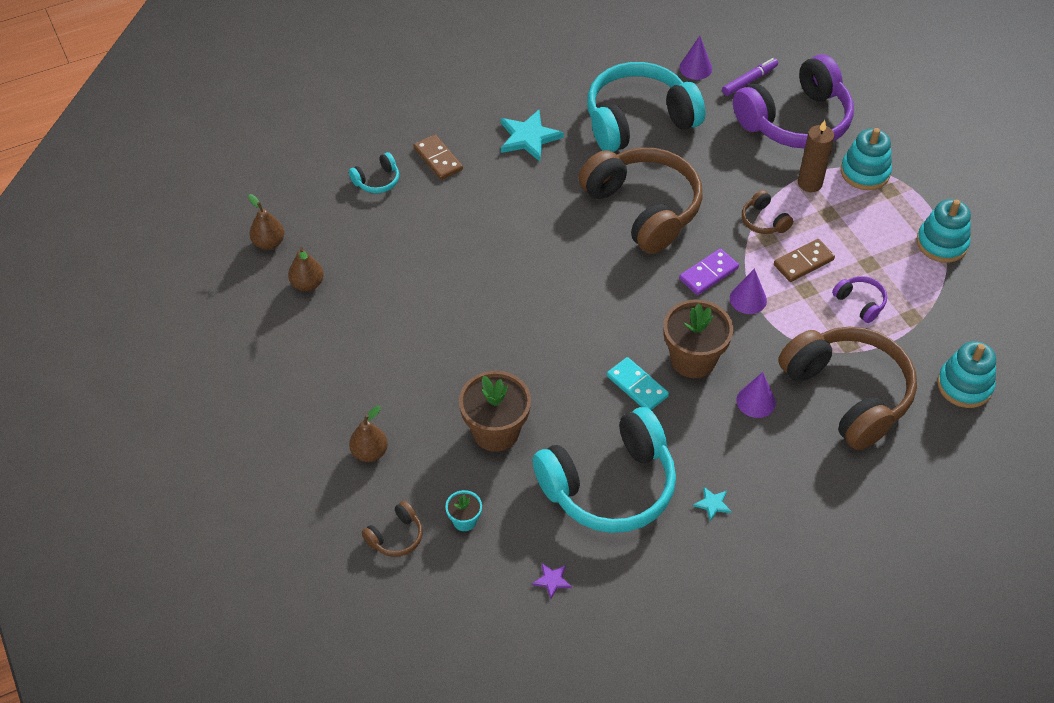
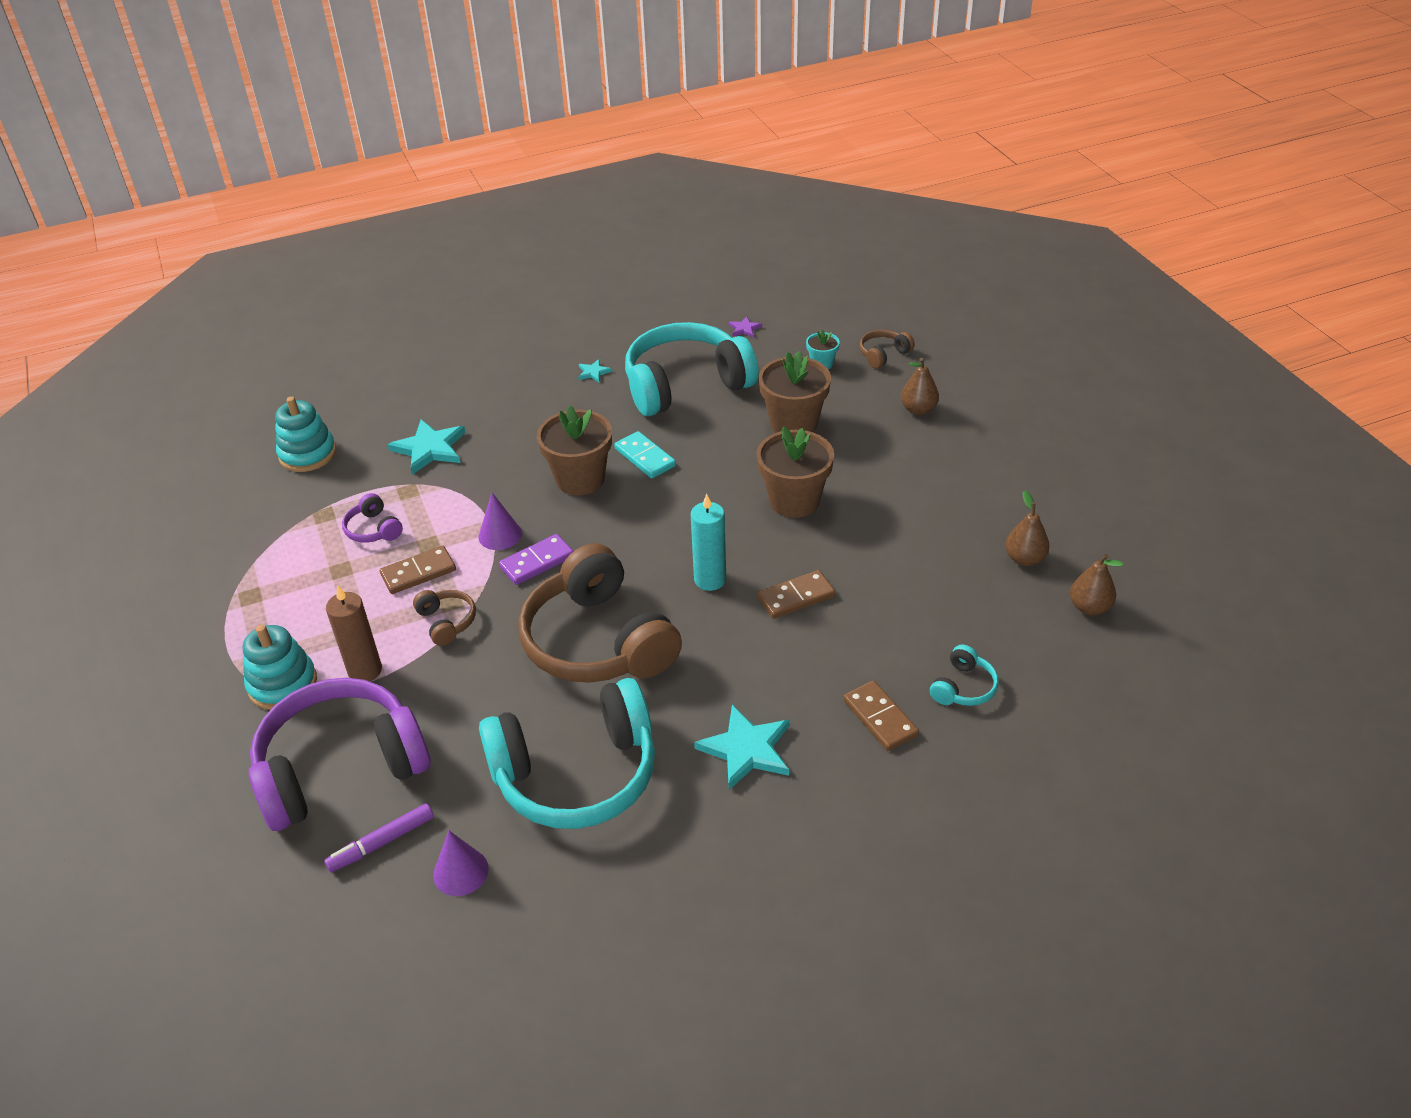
camera: 175 degrees left, 10 degrees down
turquoise headphones [349,152,399,193] -> turquoise headphones turned 150 degrees clockwise [930,644,999,706]
purple cone [736,372,776,418] -> none
brown headphones [778,327,917,450] -> turquoise star [387,419,466,475]
turquoise stacking toy [916,199,971,263] -> none
none -> turquoise candle [691,494,726,591]
none -> brown flower pot [756,426,834,518]
none -> brown domino [757,570,836,619]

